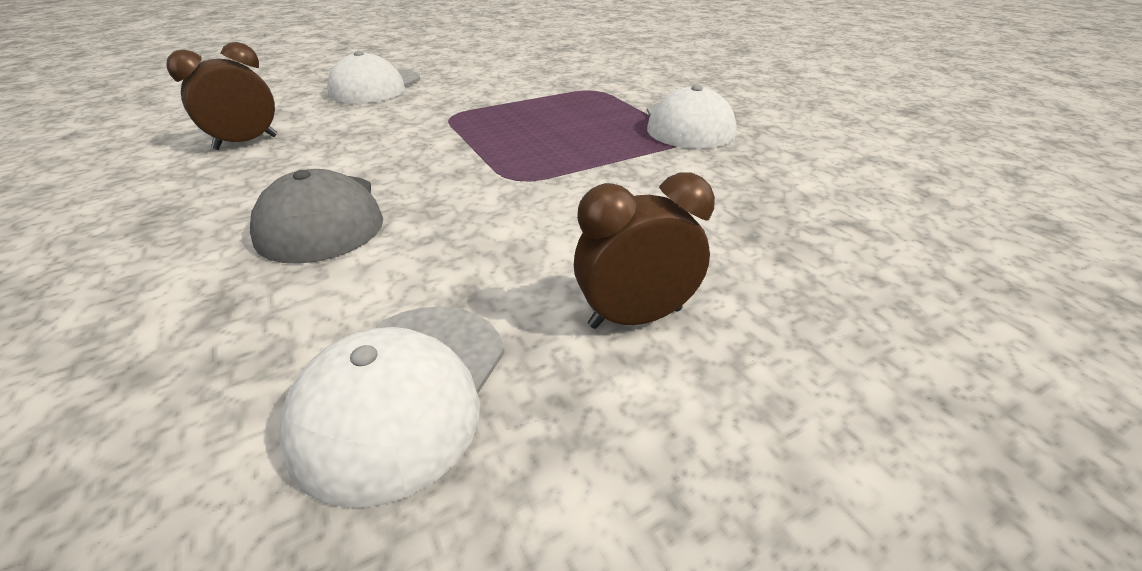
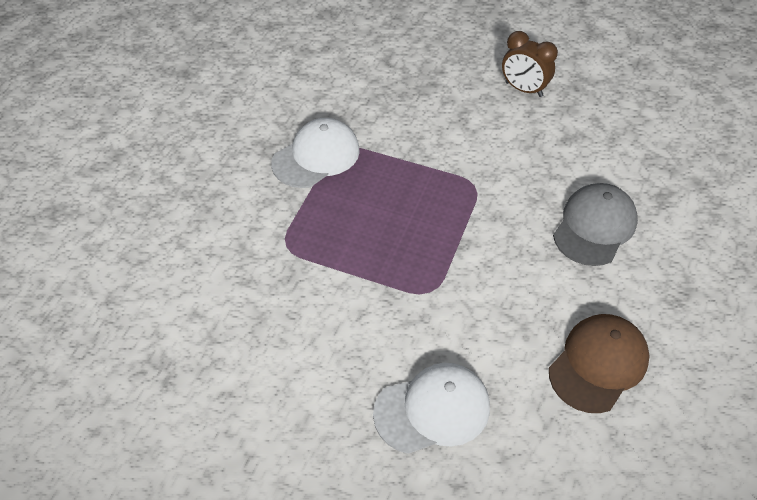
camera: 130 degrees left, 15 degrees up
brown clock [167,42,277,150] -> brown cap [549,314,650,413]
white cap [279,306,505,508] -> none

